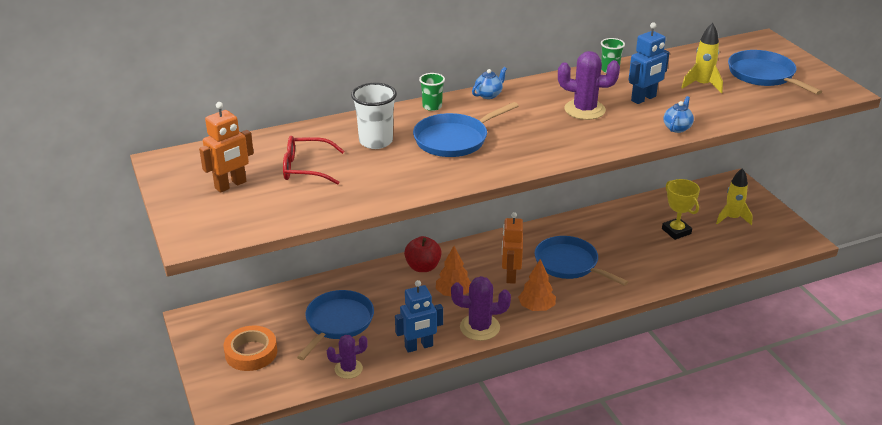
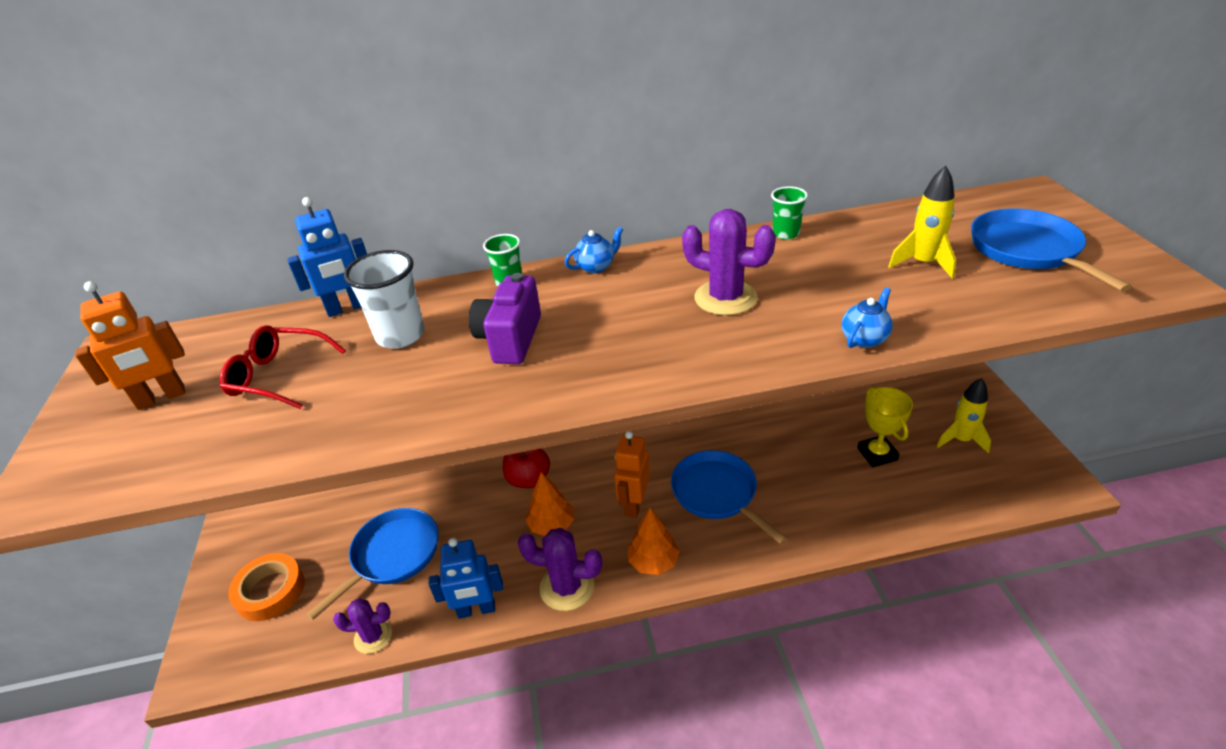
camera: 15 degrees right, 5 degrees up
blue pan [413,102,518,157] -> purple camera [469,273,541,364]
blue robot [629,22,670,104] -> blue robot moved to [287,197,367,317]

